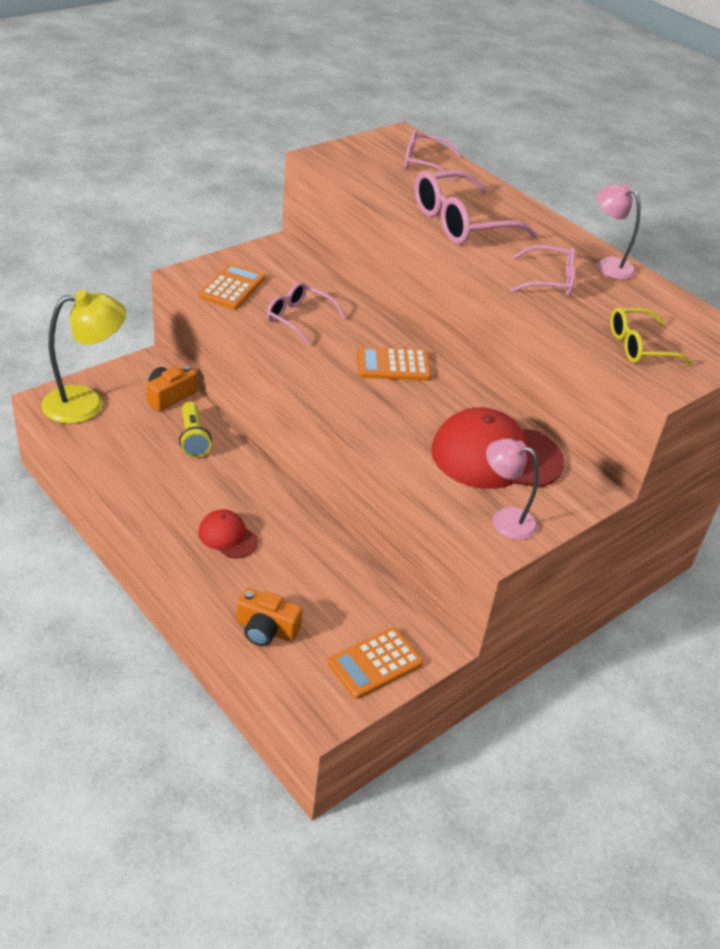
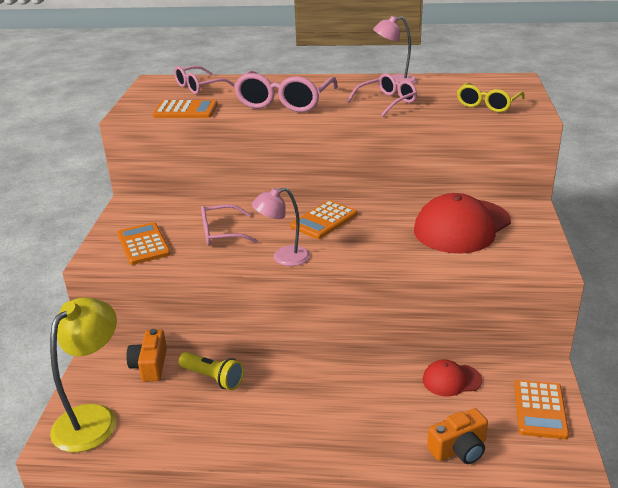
camera: 40 degrees left, 10 degrees down
red cap [198,509,258,559] -> red cap moved to [422,360,482,396]
pink lamp [486,438,539,540] -> pink lamp moved to [252,188,310,266]
none -> orange calculator [153,100,218,118]

